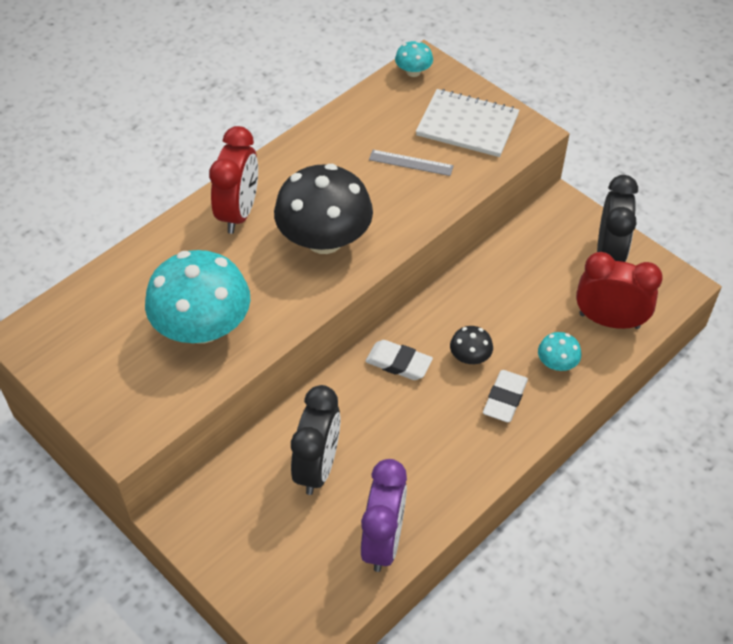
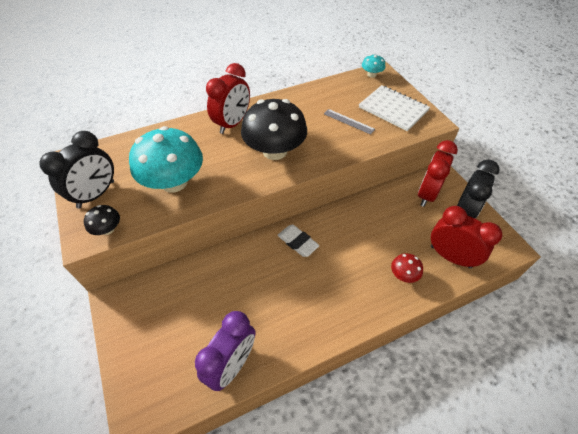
camera: 20 degrees right, 0 degrees up
black clock [291,385,340,495] -> black clock moved to [39,131,114,209]
black mushroom [450,326,493,364] -> black mushroom moved to [84,205,120,235]
white eraser [483,370,528,422] -> none
turquoise mushroom [538,332,581,371] -> red mushroom [391,253,423,283]
none -> red clock [418,140,458,207]

